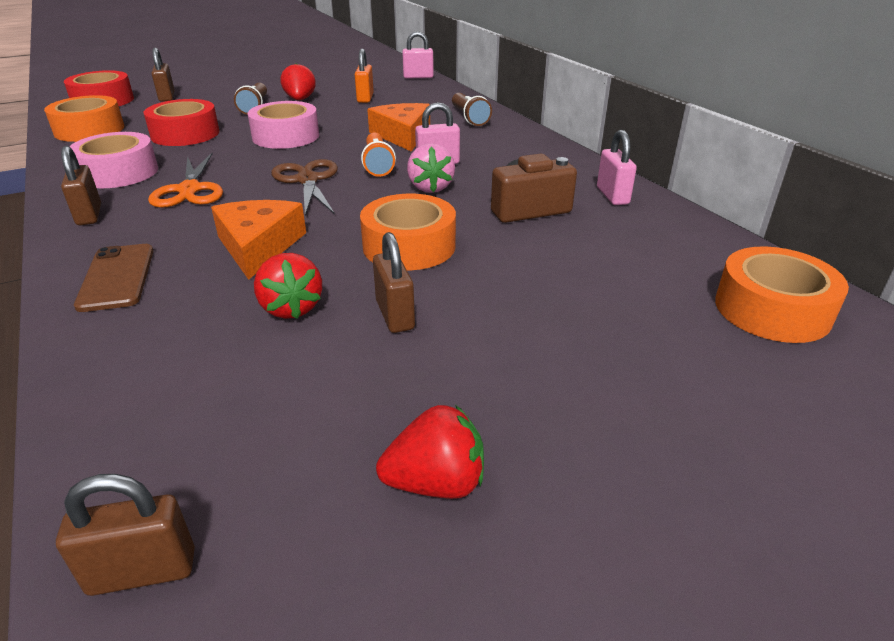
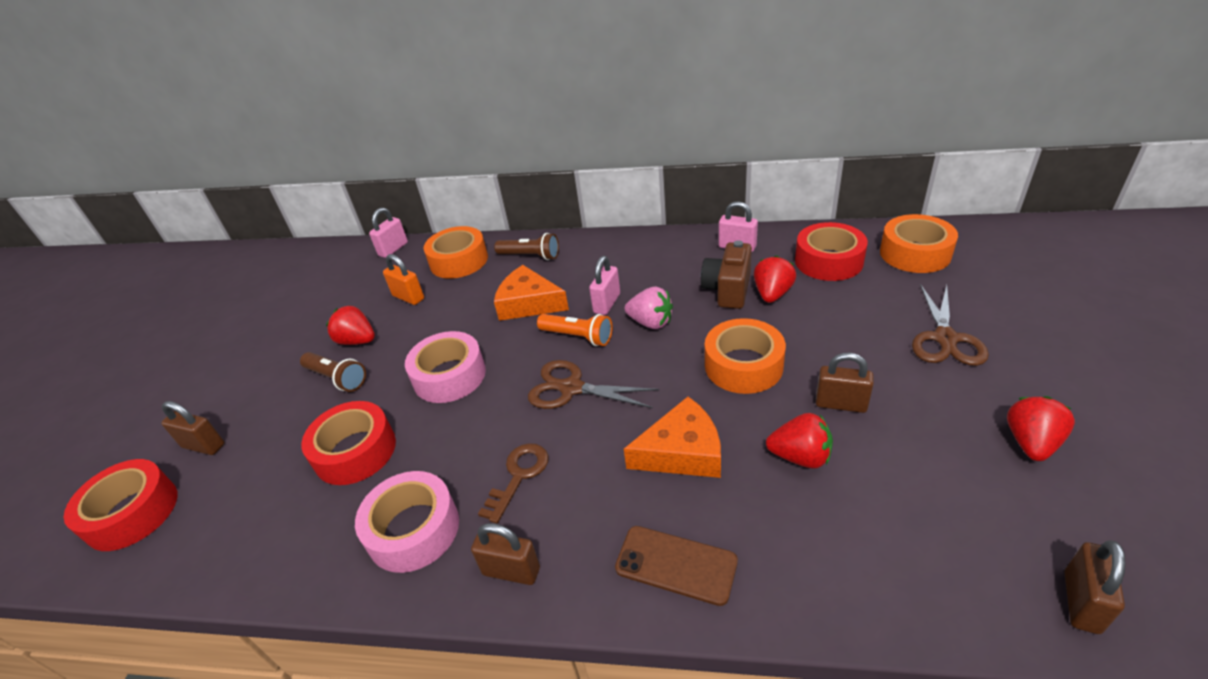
camera: 50 degrees left, 5 degrees up
orange tape [44,95,124,142] -> orange tape moved to [424,226,488,279]
orange scissors [148,153,223,208] -> brown key [478,443,549,523]
orange cheese [211,200,306,280] -> orange cheese turned 135 degrees clockwise [624,397,721,478]
none -> red strawberry [754,256,796,303]
none -> red tape [795,222,868,281]
none -> brown scissors [912,284,989,366]

